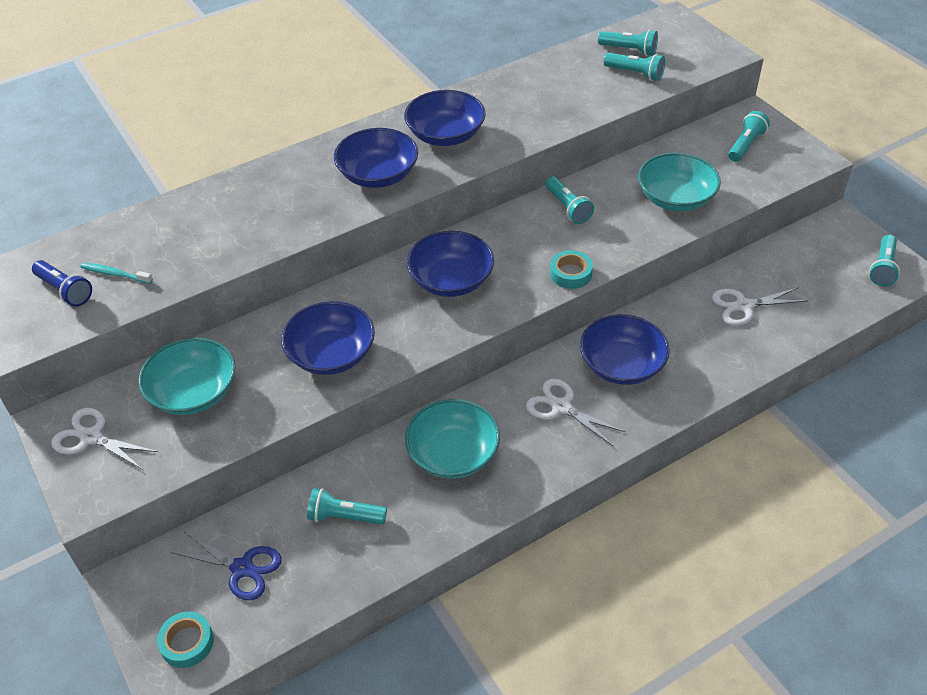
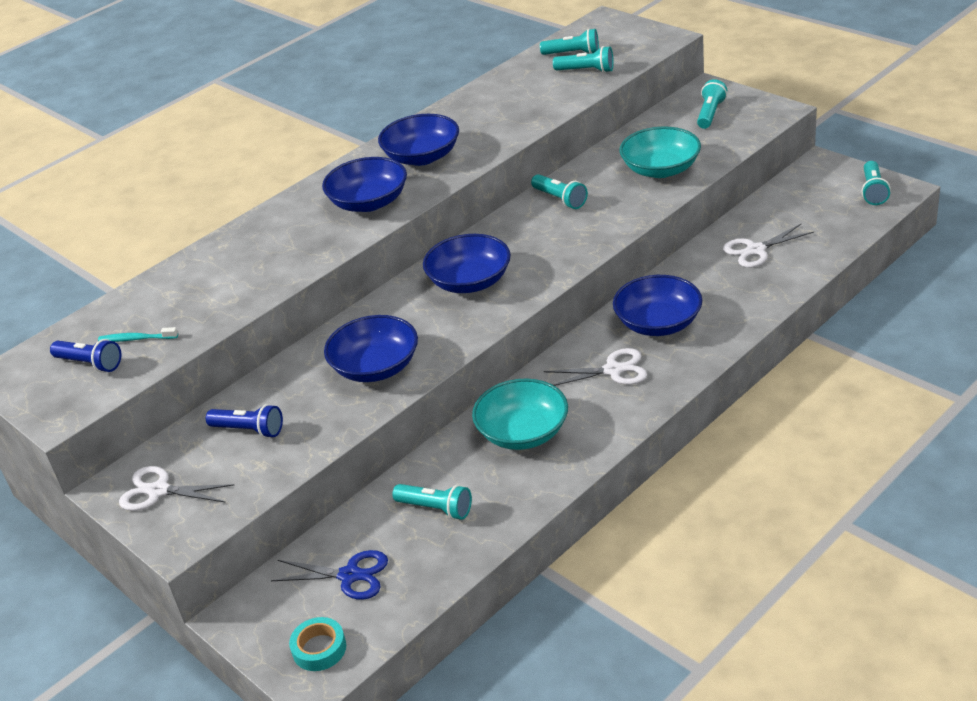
camera: 10 degrees left, 10 degrees down
turquoise bowl [138,338,236,415] -> blue flashlight [206,404,283,438]
turquoise flashlight [307,488,387,525] -> turquoise flashlight turned 150 degrees counterclockwise [392,484,472,520]
white scissors [526,379,626,446] -> white scissors turned 150 degrees clockwise [544,348,647,386]
turquoise tape [550,250,593,289] -> none

